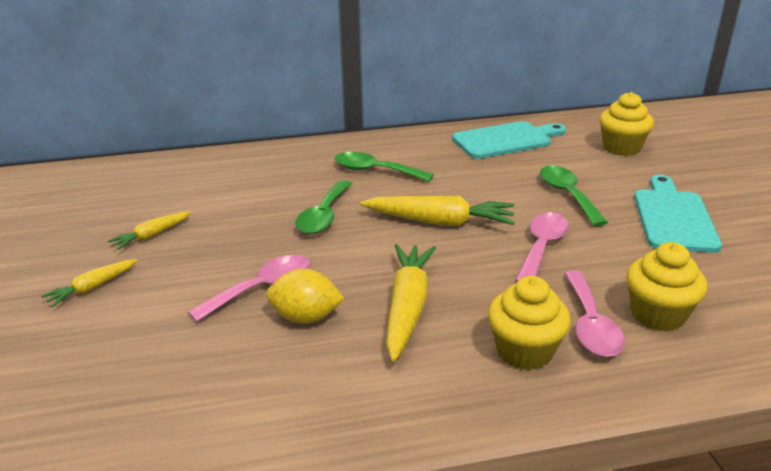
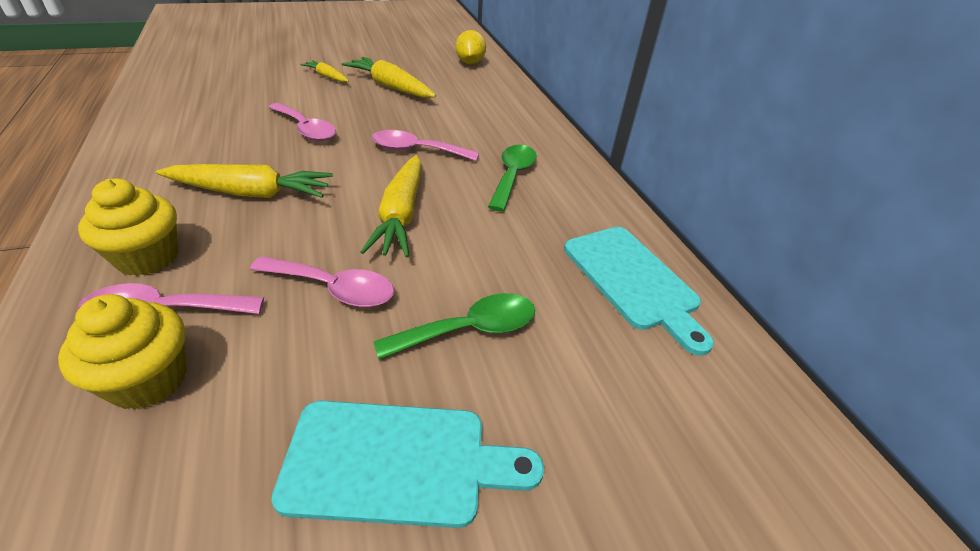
camera: 80 degrees right, 10 degrees up
yellow carrot [108,211,191,250] -> yellow carrot [341,57,436,98], size x1.81
yellow lemon [266,269,345,324] -> yellow lemon moved to [456,30,486,64]
green spoon [295,180,352,234] -> pink spoon [372,130,479,161]
yellow cupcake [599,92,654,156] -> none

